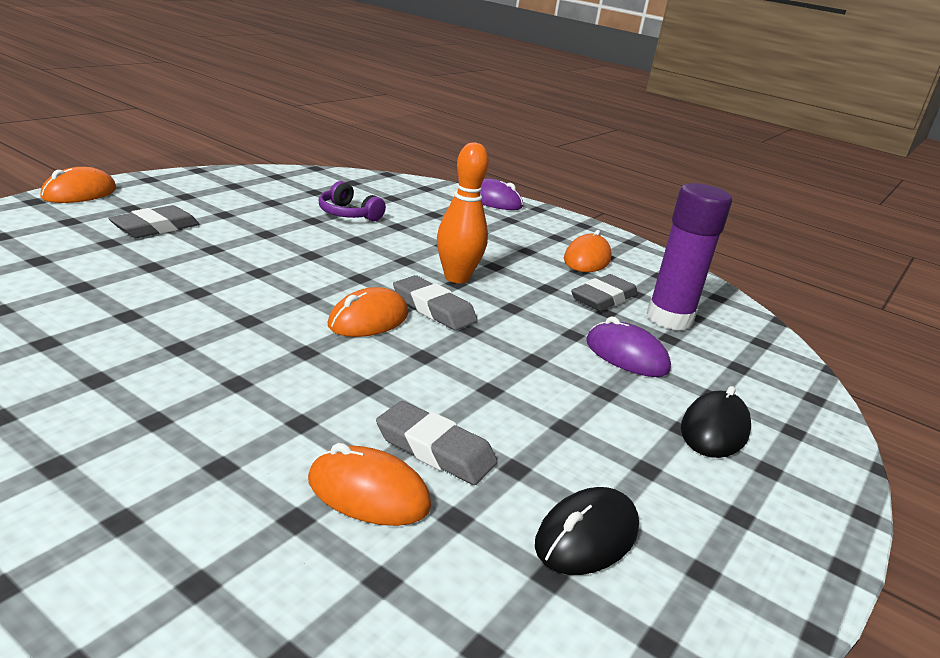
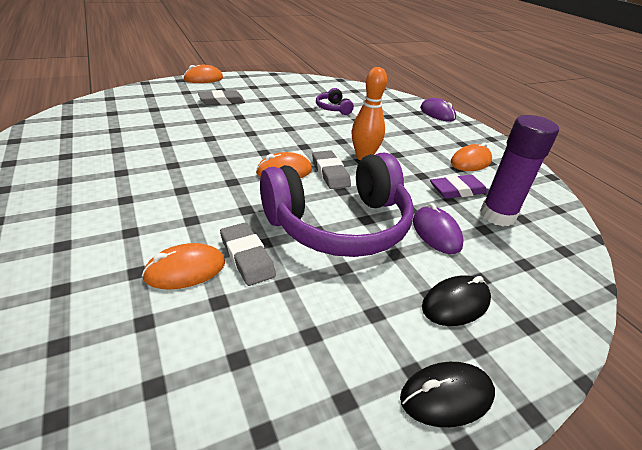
camera: 30 degrees right, 10 degrees up
orange mouse [308,443,431,526] -> orange mouse turned 75 degrees counterclockwise [142,243,225,290]
black mouse [535,487,639,575] -> black mouse moved to [400,362,495,427]
grey eraser [571,274,638,311] -> purple eraser [430,175,488,199]
none -> purple headphones [260,152,414,257]

